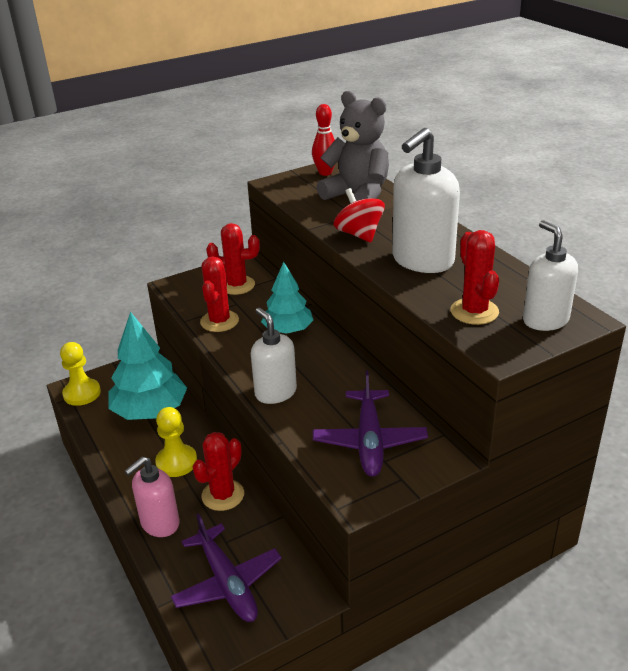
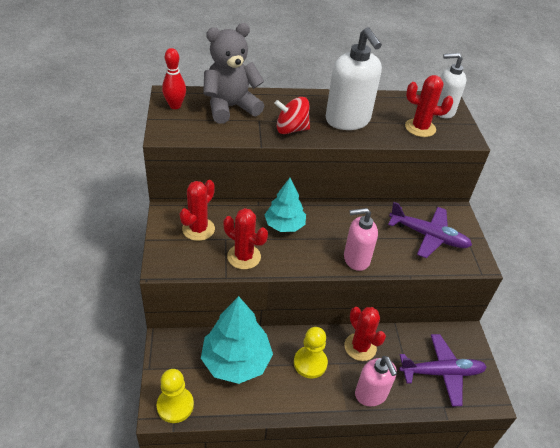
camera: 70 degrees left, 10 degrees up
white soap dispenser [251,308,297,404] -> pink soap dispenser [344,208,378,271]

